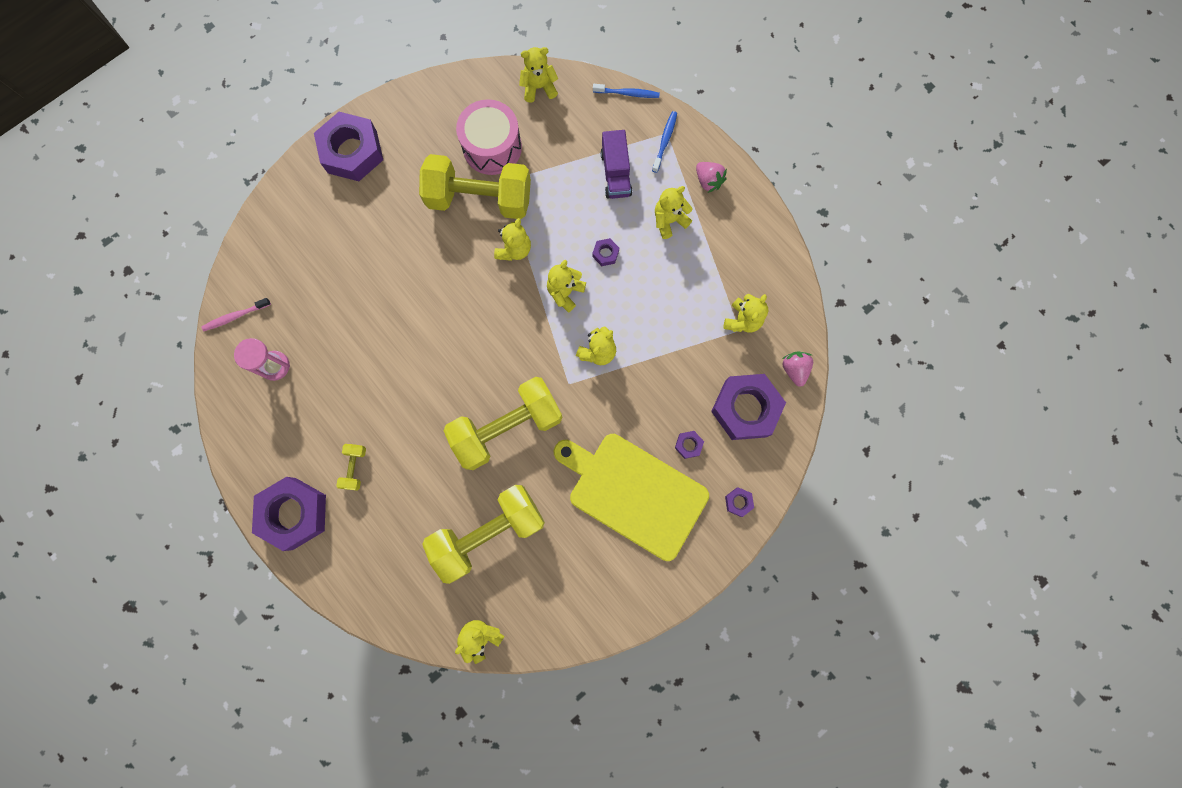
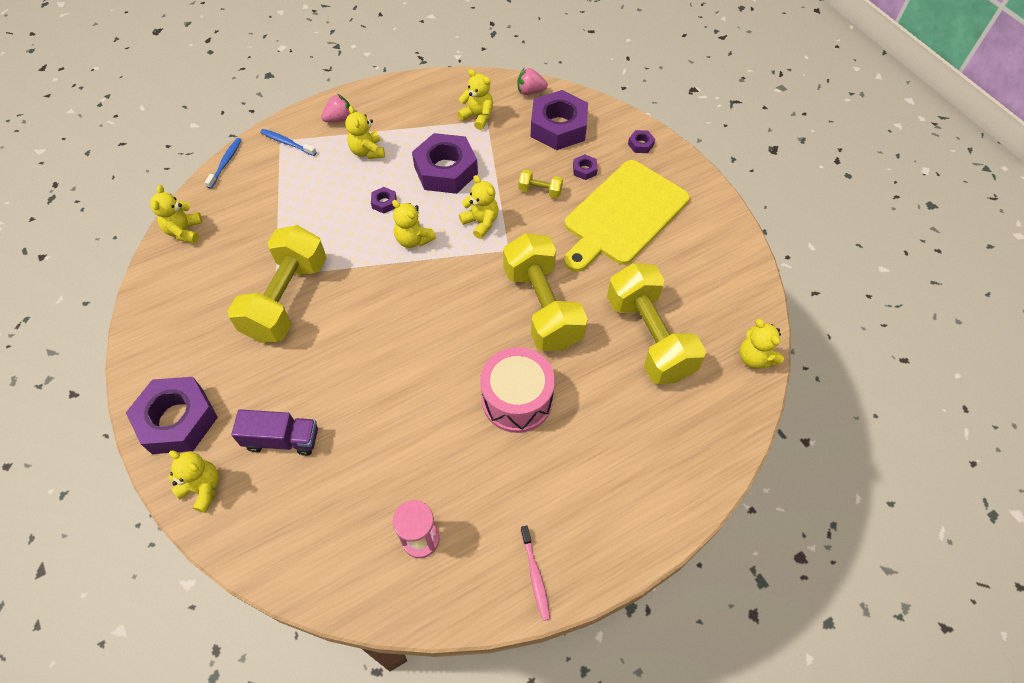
camera: 80 degrees left, 20 degrees down
pink toothbrush [201,298,271,331] -> pink toothbrush moved to [521,526,550,621]
purple nut [252,477,326,551] -> purple nut moved to [412,133,478,194]
yellow dumbbell [336,444,366,491] -> yellow dumbbell moved to [519,170,563,198]
pink drum [456,99,522,175] -> pink drum moved to [480,347,555,433]
yellow teddy bear [494,218,531,261] -> yellow teddy bear moved to [169,450,219,513]
purple truck [601,130,632,199] -> purple truck moved to [231,409,318,456]

